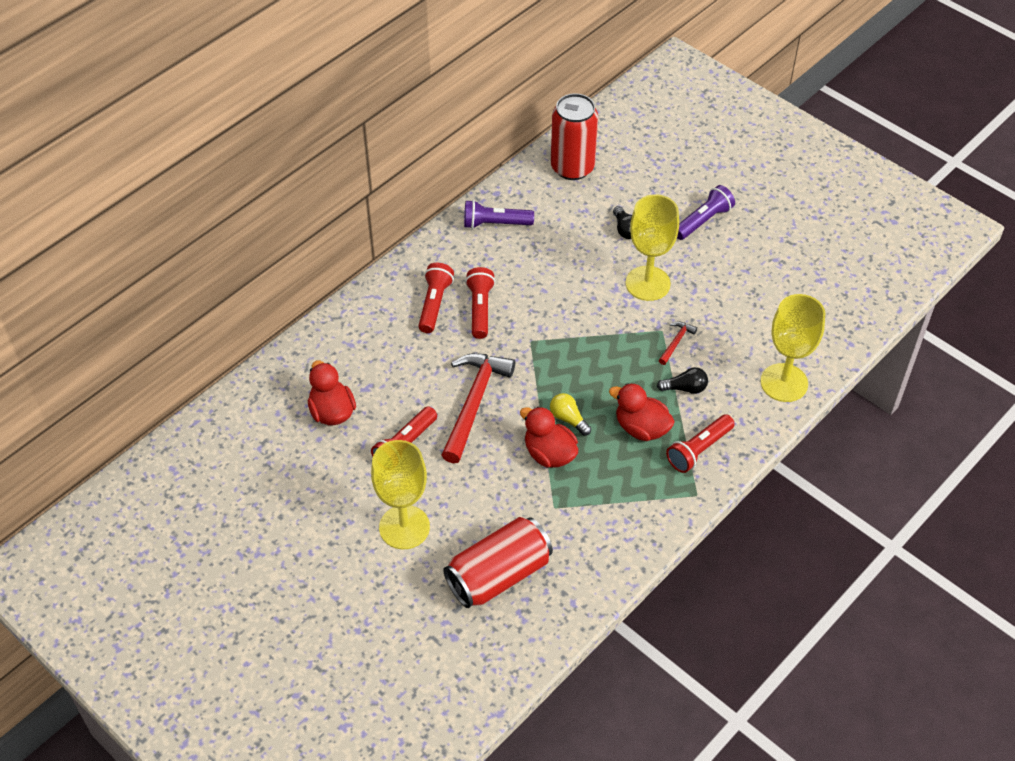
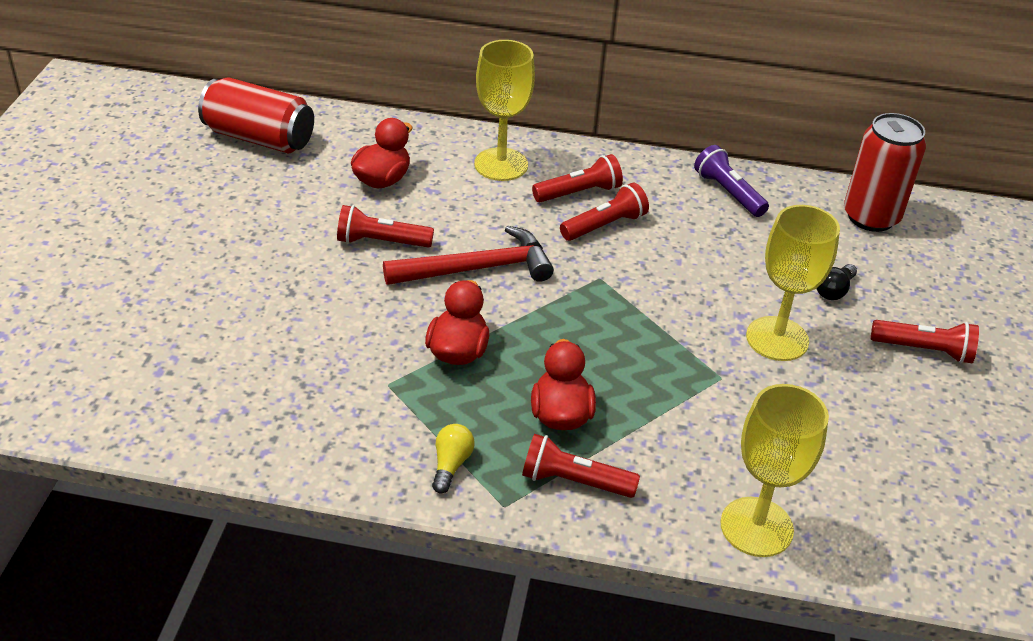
camera: 55 degrees right, 10 degrees down
yellow goblet [371,440,430,549] -> yellow goblet moved to [474,40,535,181]
red can [443,517,553,608] -> red can moved to [198,77,314,154]
yellow light bulb [550,393,591,436] -> yellow light bulb moved to [432,424,475,493]
black light bulb [657,367,708,394] -> none
red hammer [659,321,697,365] -> none
purple flashlight [677,185,735,240] -> red flashlight [871,320,979,363]

